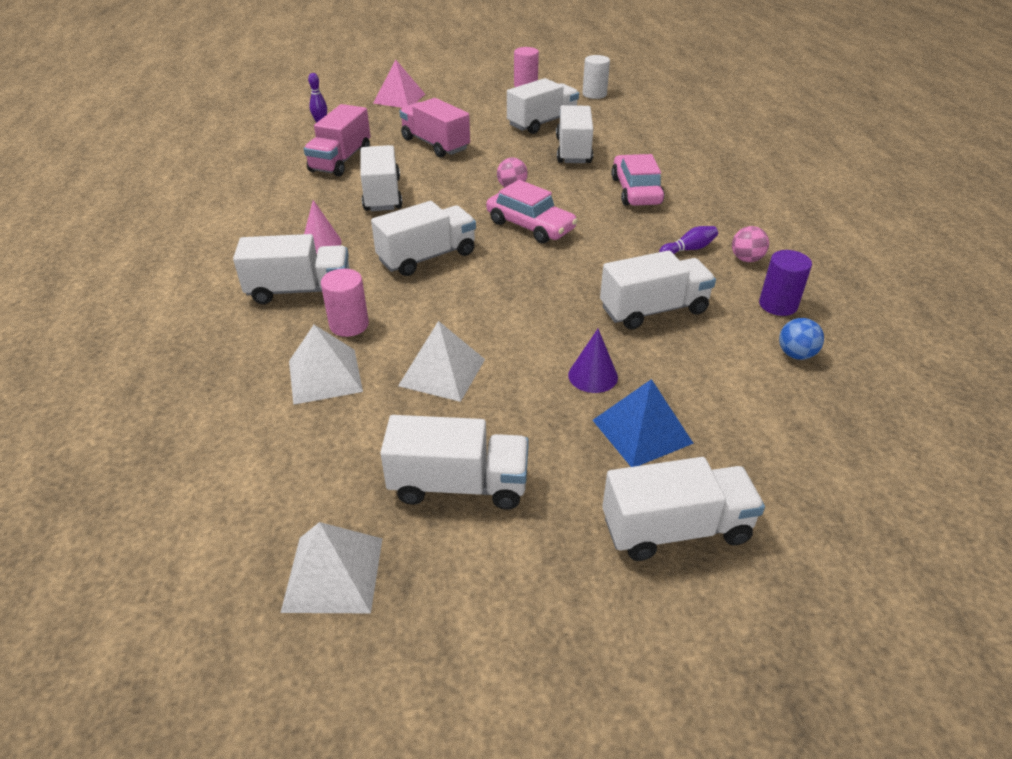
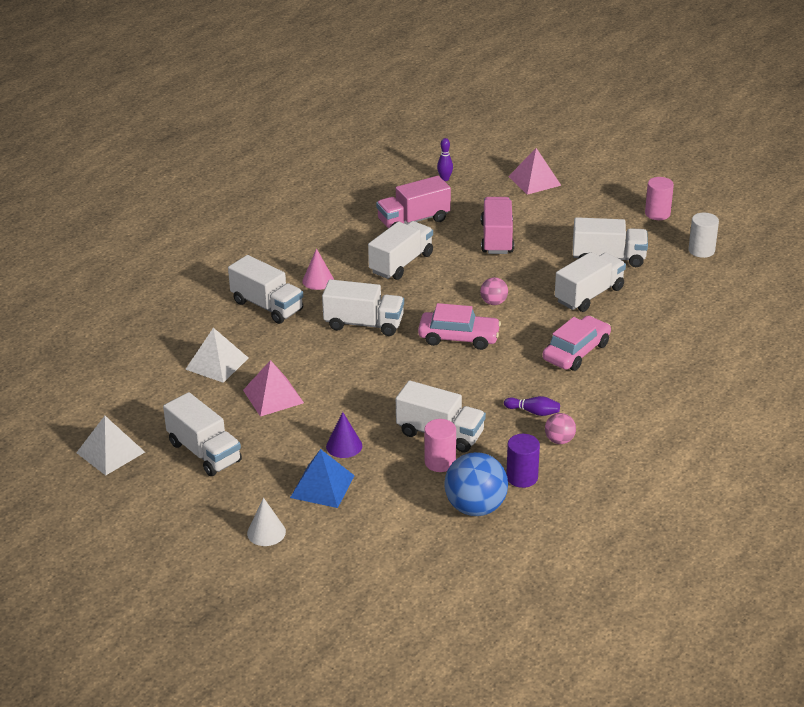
camera: 45 degrees right, 5 degrees down
pink cylinder [321,269,369,337] -> pink cylinder moved to [424,419,456,472]
white pyramid [398,321,485,402] -> pink pyramid [243,360,304,417]
pink car [486,180,578,244] -> pink car turned 75 degrees counterclockwise [418,303,501,350]
white truck [602,457,765,561] -> white cone [247,497,286,546]
blue ball [779,318,824,360] -> blue ball [444,452,508,516], size x1.93

